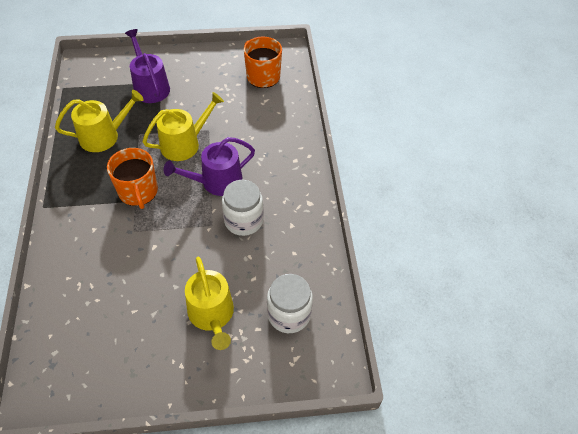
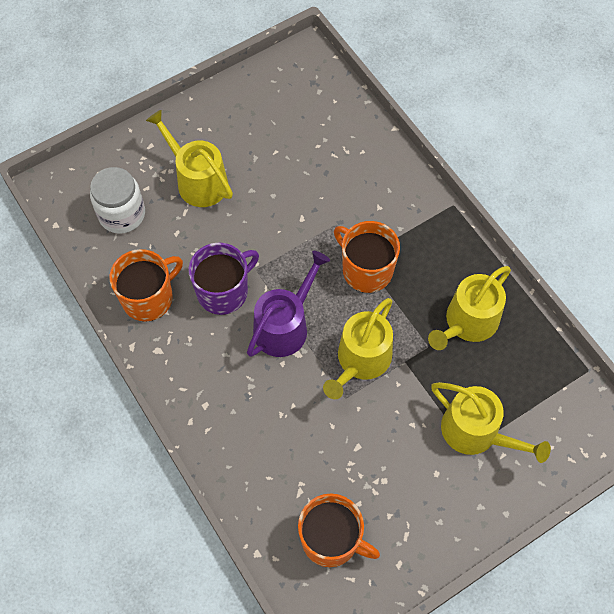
camera: 155 degrees right, 10 degrees up
purple watering can [125,29,170,103] -> yellow watering can [431,382,551,463]
white jar [222,180,264,236] -> purple mug [188,243,259,315]
none -> orange mug [109,249,183,321]

